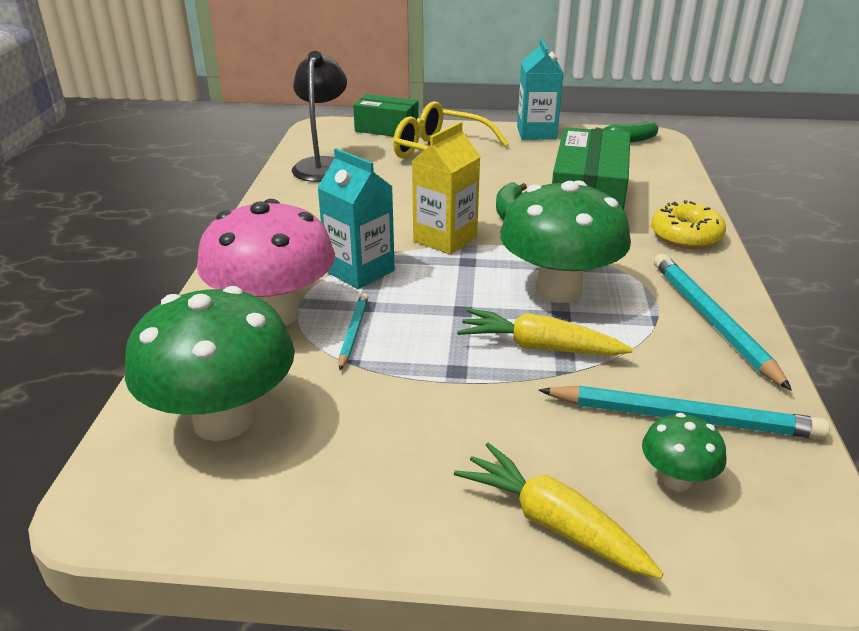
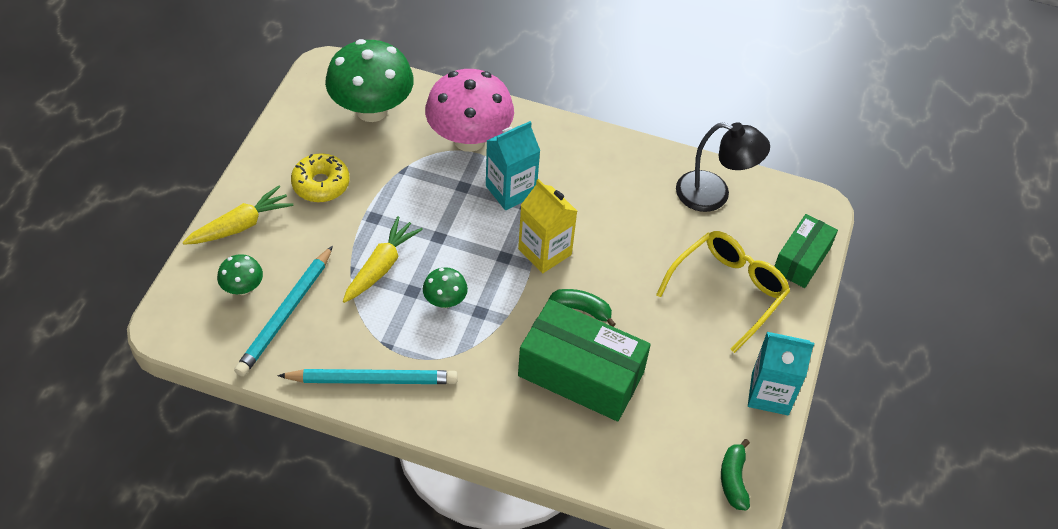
camera: 100 degrees right, 20 degrees up
turquoise pencil [339,293,369,370] -> none
green mushroom [500,180,631,303] -> green mushroom [423,267,468,308], size x0.46
yellow donut [651,200,726,249] -> yellow donut moved to [291,153,350,202]

